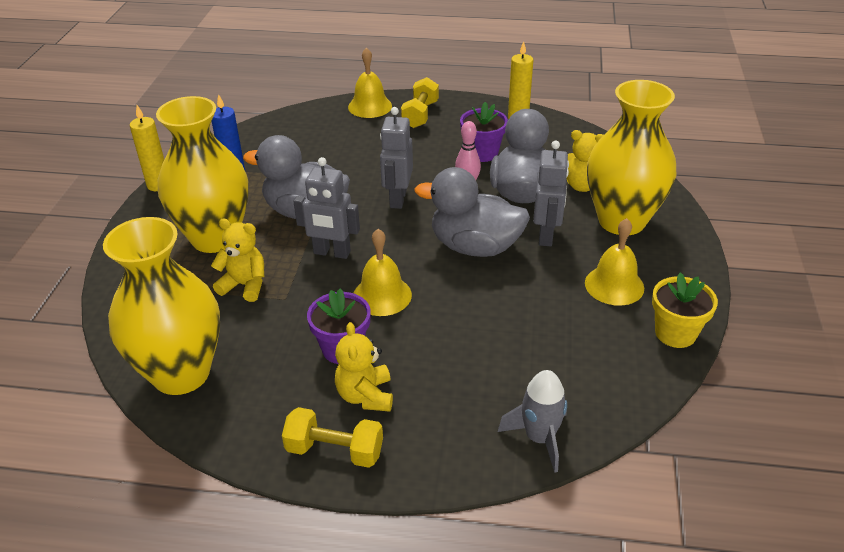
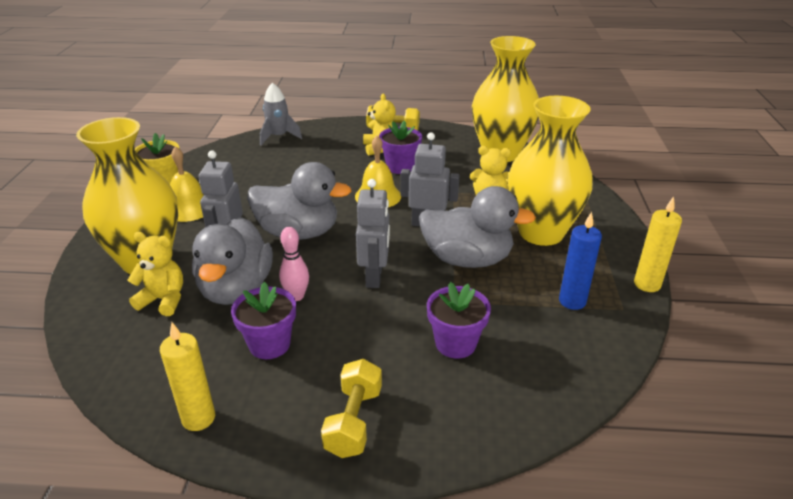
camera: 175 degrees right, 5 degrees down
yellow bell [348,48,392,118] -> none
none -> purple flower pot [427,282,491,359]

